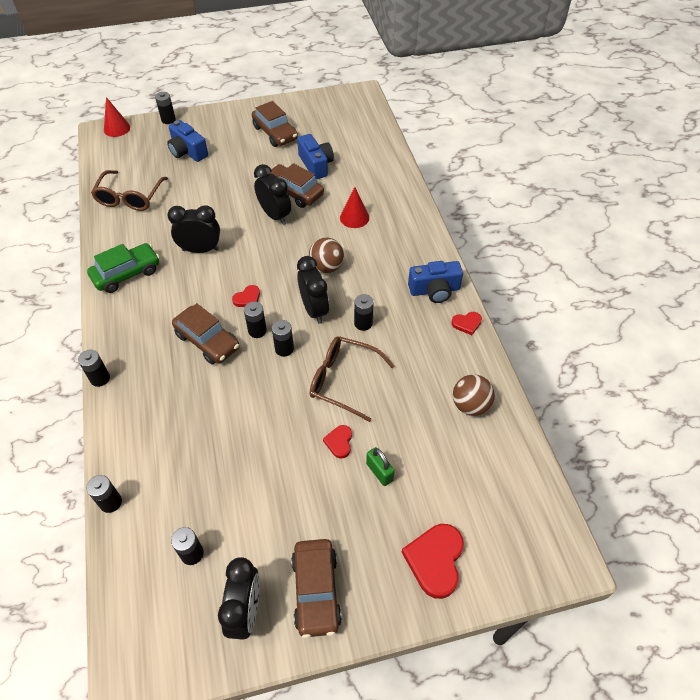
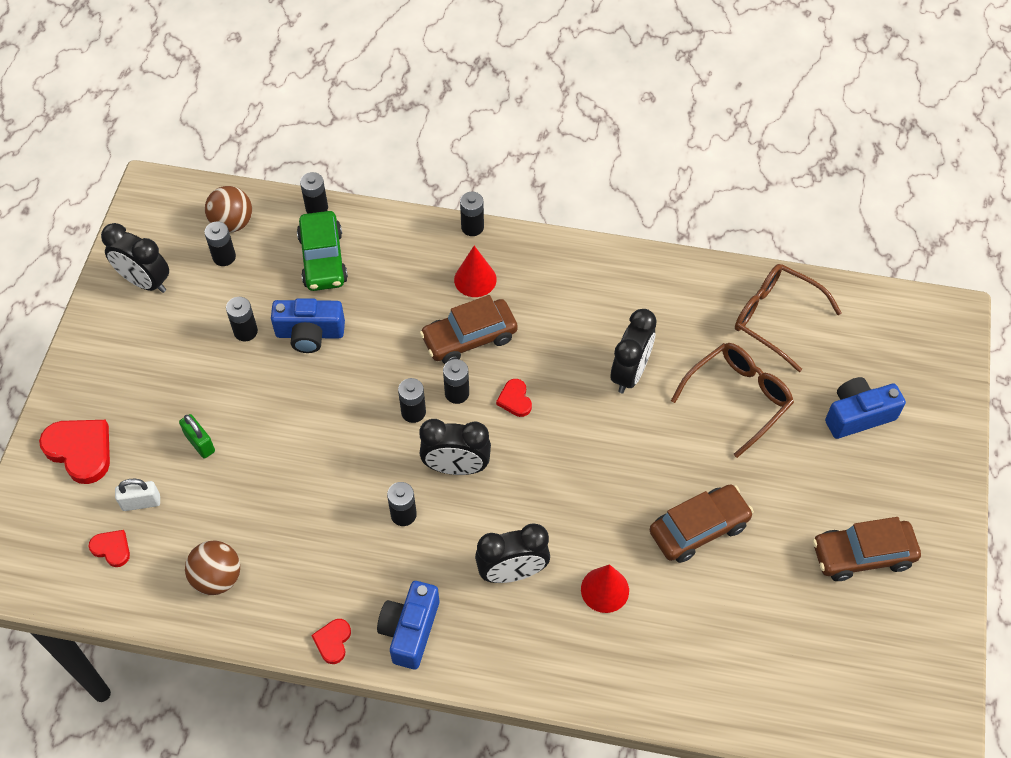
camera: 115 degrees right, 5 degrees up
green car [87,243,160,293] -> green car moved to [297,211,348,291]
red cone [104,97,130,137] -> red cone moved to [454,246,497,297]
black battery [155,92,176,124] -> black battery moved to [226,297,258,341]
black clock [254,164,291,225] -> black clock moved to [475,523,550,583]
brown car [291,539,342,638] -> none
blue camera [297,134,334,179] -> blue camera moved to [271,298,345,353]
brown ball [309,238,344,273] -> brown ball moved to [205,186,252,233]
brown glasses [310,336,394,422] -> brown glasses moved to [671,343,794,458]
red heart [323,425,352,459] -> red heart moved to [88,530,130,567]
green padlock [366,447,395,486] -> green padlock turned 60 degrees clockwise [179,414,215,458]
none -> white padlock [115,479,160,511]

